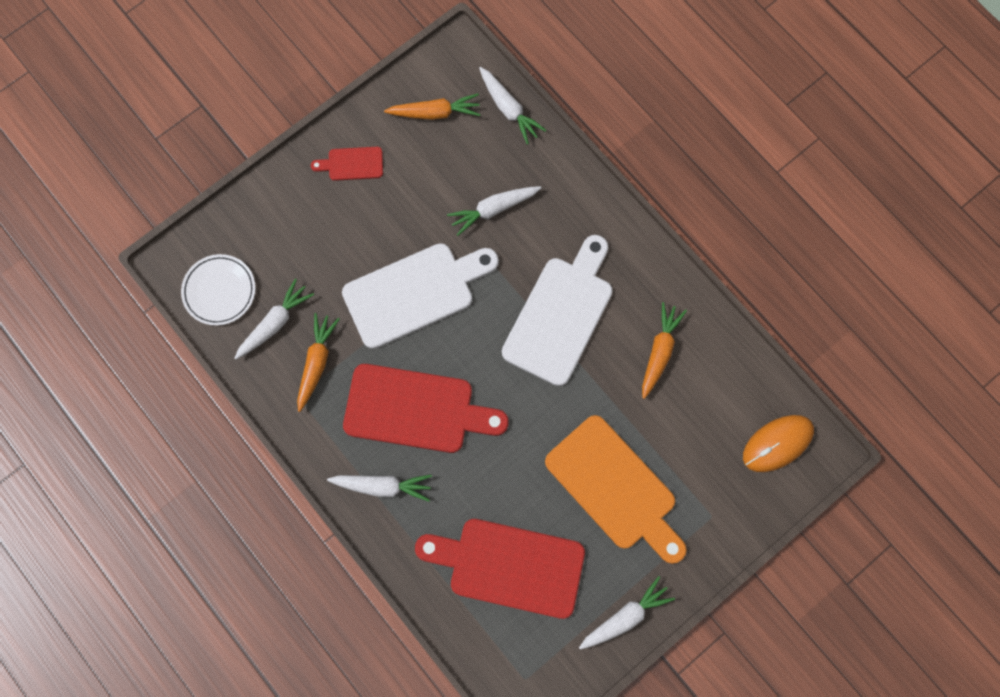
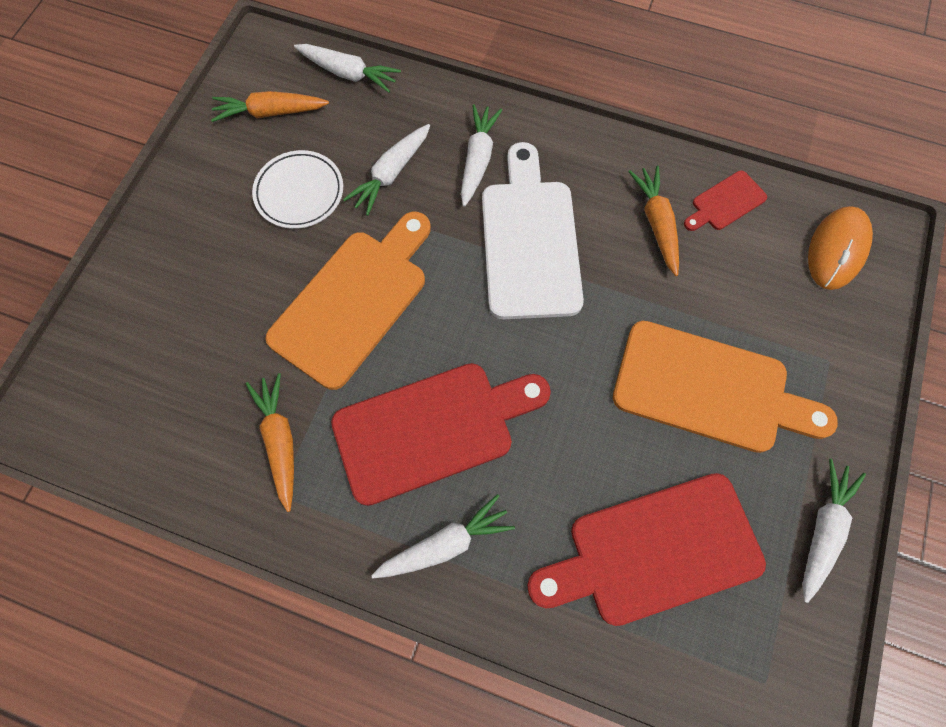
camera: 30 degrees left, 5 degrees down
white plate [181,254,256,326] -> white plate moved to [252,150,343,229]
white carrot [234,278,314,360] -> white carrot moved to [461,104,502,207]
red cutting board [311,147,383,181] -> red cutting board moved to [684,171,767,231]
white cutting board [342,243,499,349] -> orange cutting board [265,212,431,390]
orange carrot [384,93,481,120] -> orange carrot turned 150 degrees counterclockwise [211,91,329,122]

